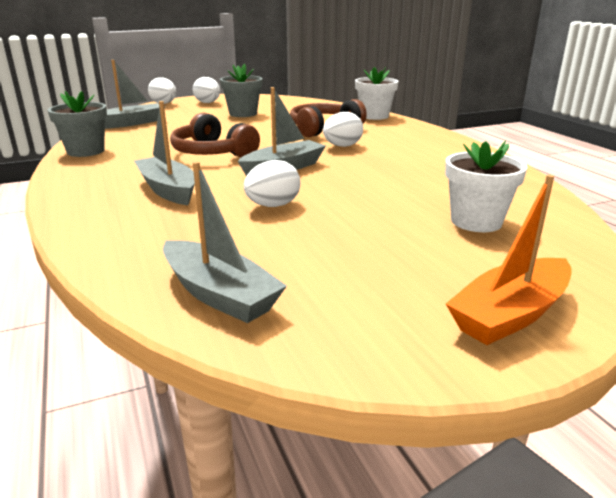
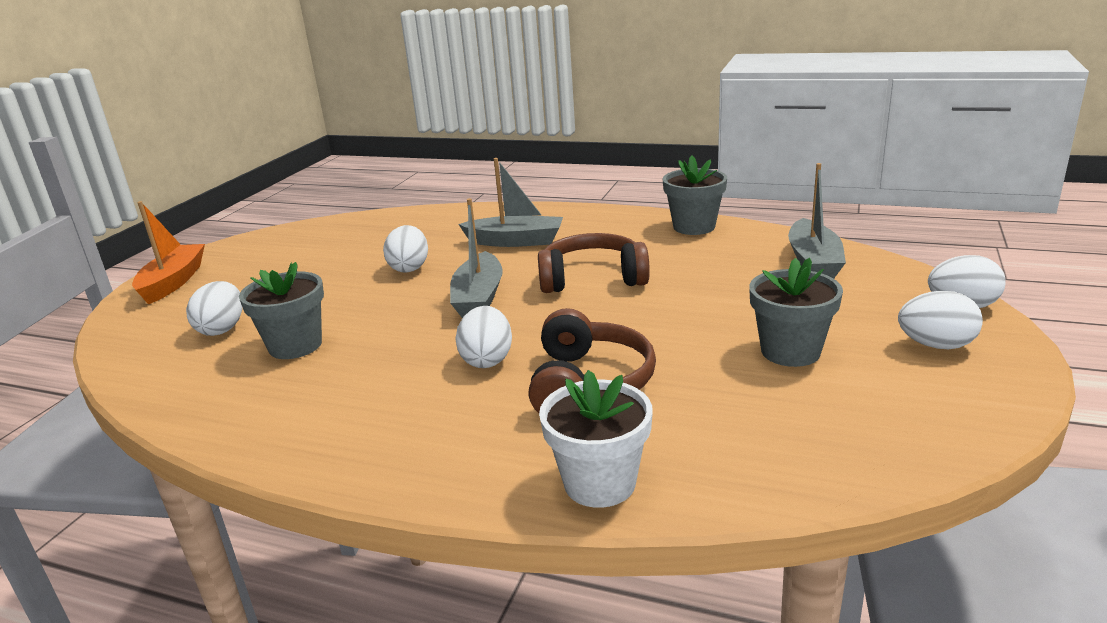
camera: 135 degrees right, 0 degrees up
grey boat [163,161,287,323] -> none
white flower pot [445,141,528,232] -> white egg [186,281,243,336]
none -> grey flower pot [239,262,324,359]

